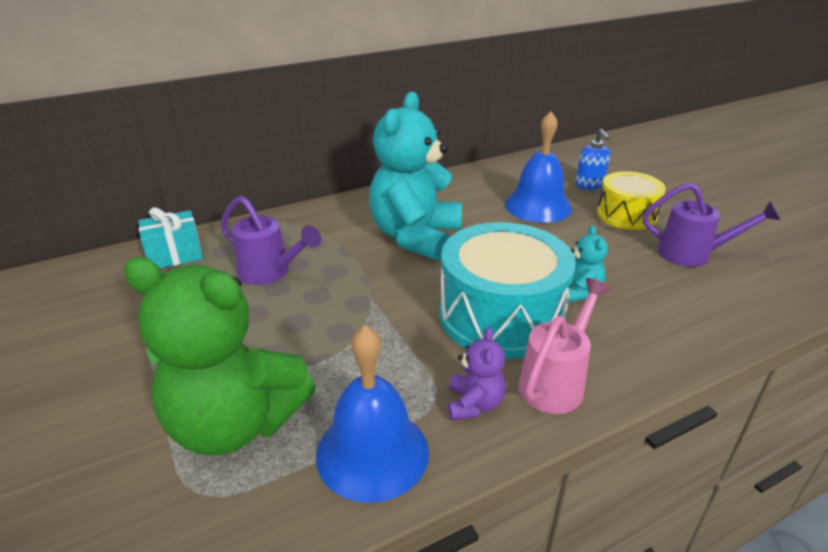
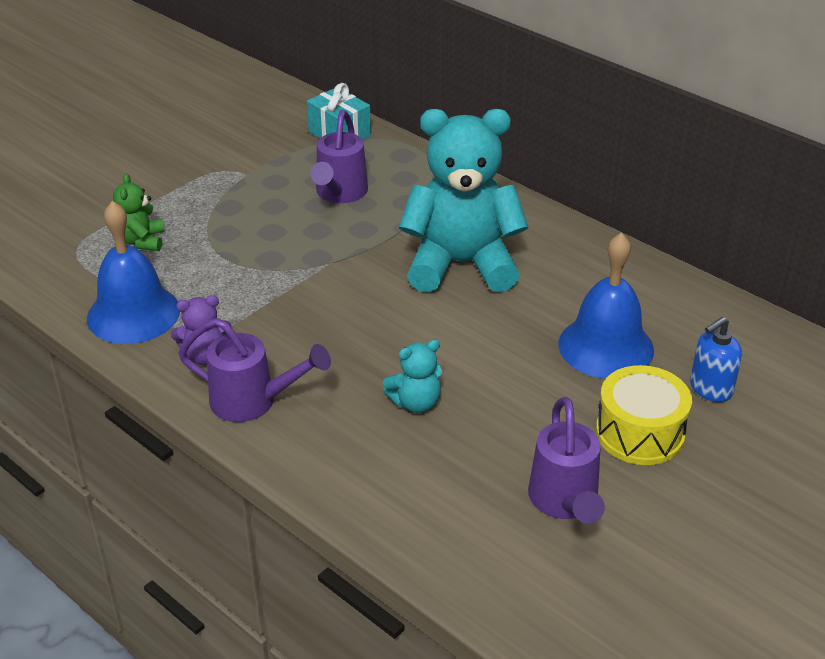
camera: 70 degrees right, 5 degrees up
green teddy bear [124,257,315,455] -> green teddy bear [113,173,164,251], size x0.44
turquoise drum [440,222,576,359] -> none
pink watering can [518,278,611,414] -> purple watering can [178,318,331,422]

